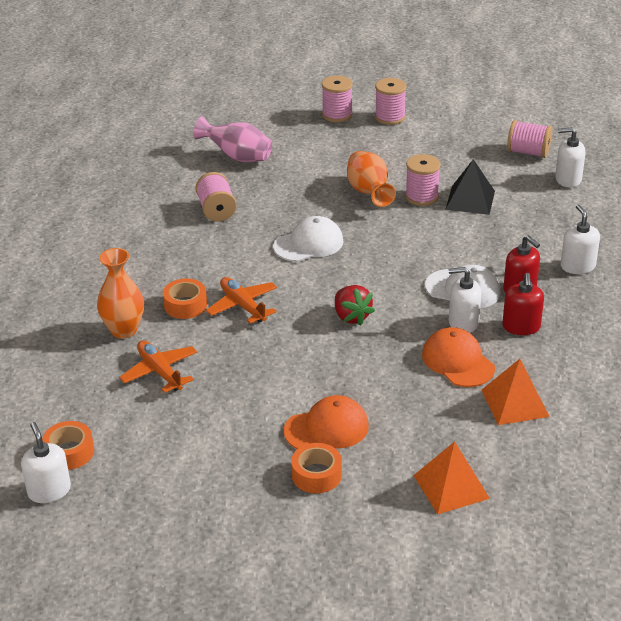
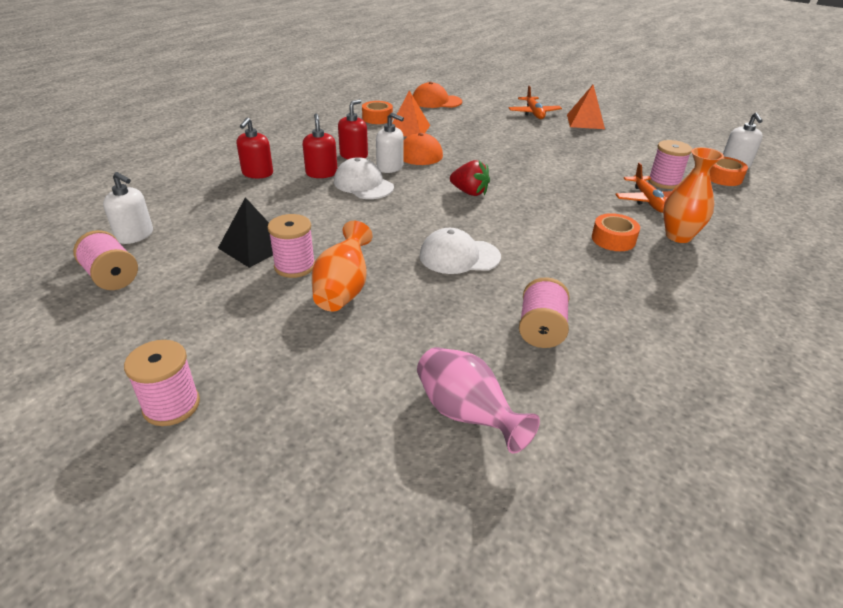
camera: 155 degrees left, 0 degrees up
orange plane [206,277,277,323] -> orange plane moved to [509,86,562,119]
orange cap [283,395,369,449] -> orange cap moved to [413,82,462,108]
orange tape [291,443,342,493] -> orange tape moved to [362,101,393,124]
pink spool [322,76,353,122] -> pink spool moved to [649,140,692,189]
red strawberry [335,285,375,326] -> red strawberry turned 120 degrees clockwise [450,160,490,196]
orange pyramid [413,441,490,514] -> orange pyramid moved to [567,85,605,129]
white soap dispenser [561,205,600,274] -> red soap dispenser [237,117,273,178]

